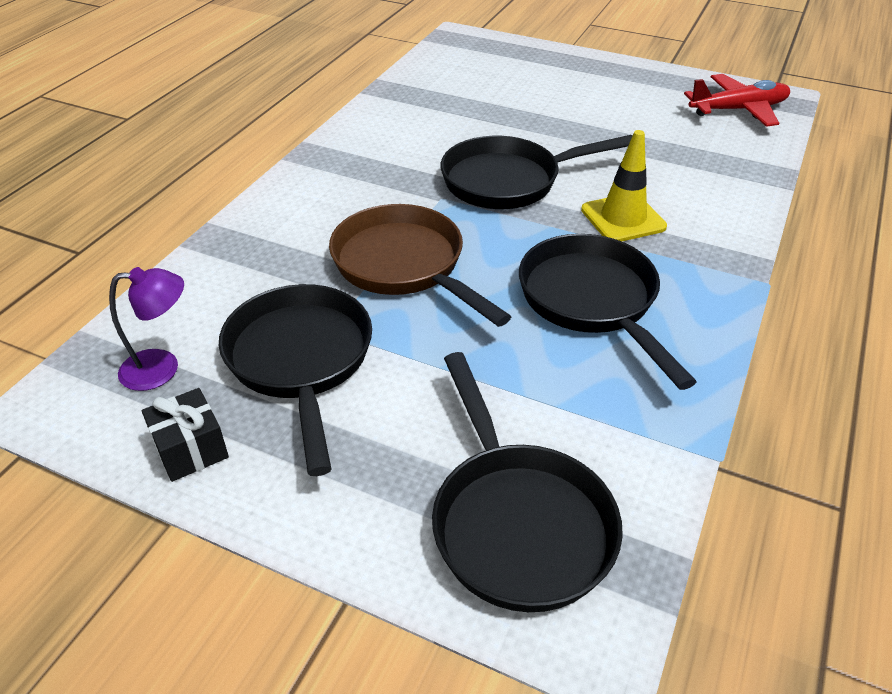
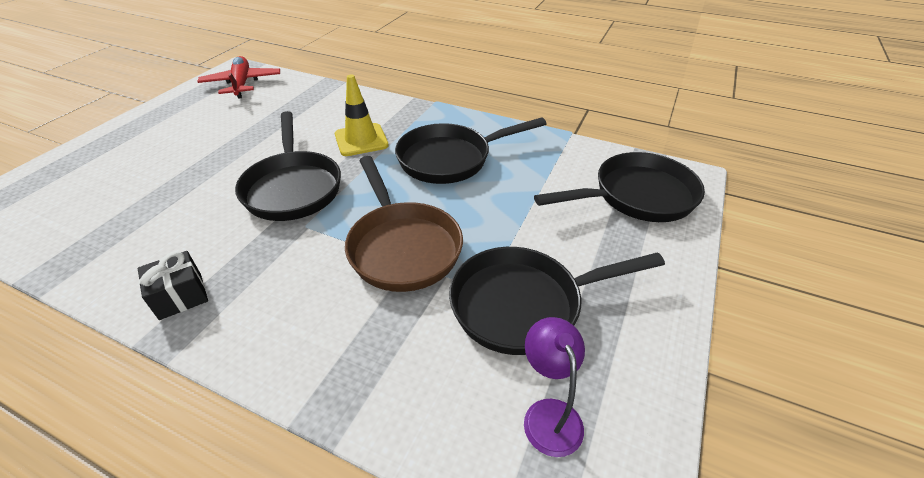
camera: 90 degrees left, 0 degrees up
black gift [142,388,229,482] -> black gift moved to [138,251,208,320]
brown pan [329,204,511,327] -> brown pan turned 75 degrees counterclockwise [345,156,463,292]

